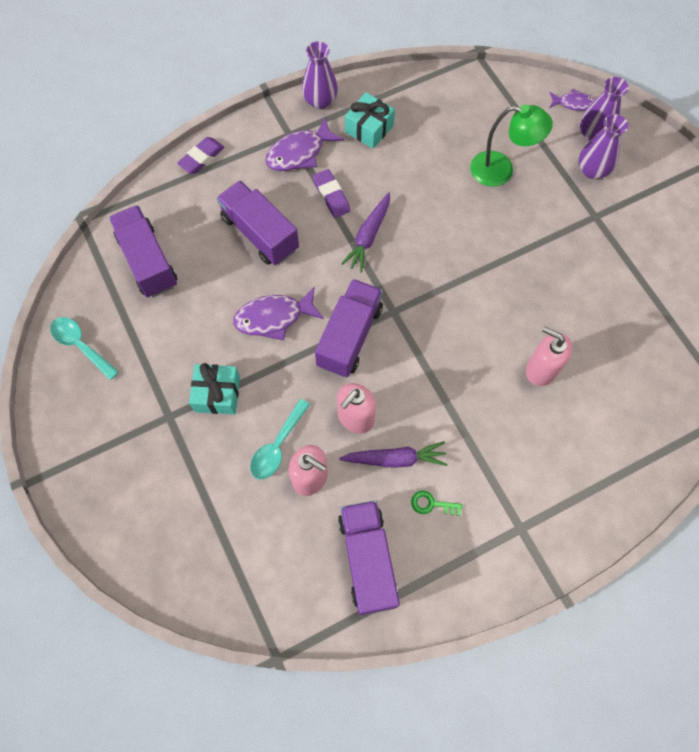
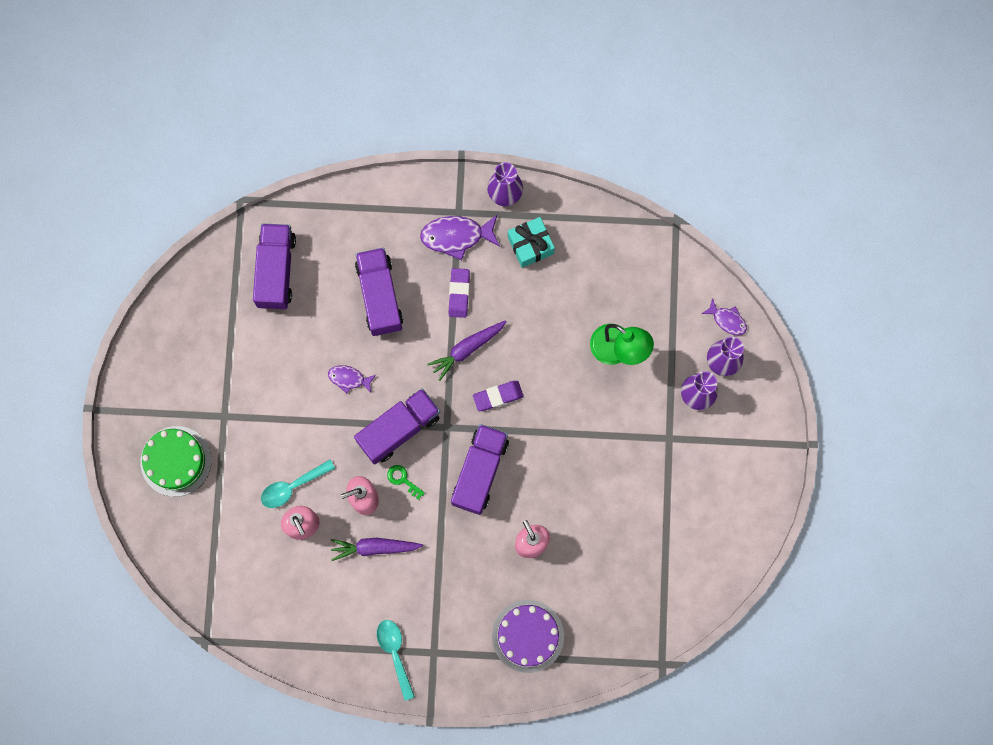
camera: 30 degrees right, 10 degrees up
turquoise spoon [50,317,119,380] -> turquoise spoon moved to [377,620,415,701]
purple eraser [177,137,225,174] -> purple eraser moved to [473,381,524,411]
turquoise gift [189,363,240,414] -> none
purple fish [233,287,324,341] -> purple fish [328,365,376,394], size x0.59
purple truck [338,500,400,615] -> purple truck moved to [451,424,509,515]
purple carrot [339,441,447,468] -> purple carrot turned 150 degrees clockwise [331,538,423,561]
green key [411,491,462,516] -> green key moved to [387,465,425,500]
none -> green cake [141,426,212,497]
none -> purple cake [492,600,564,673]

